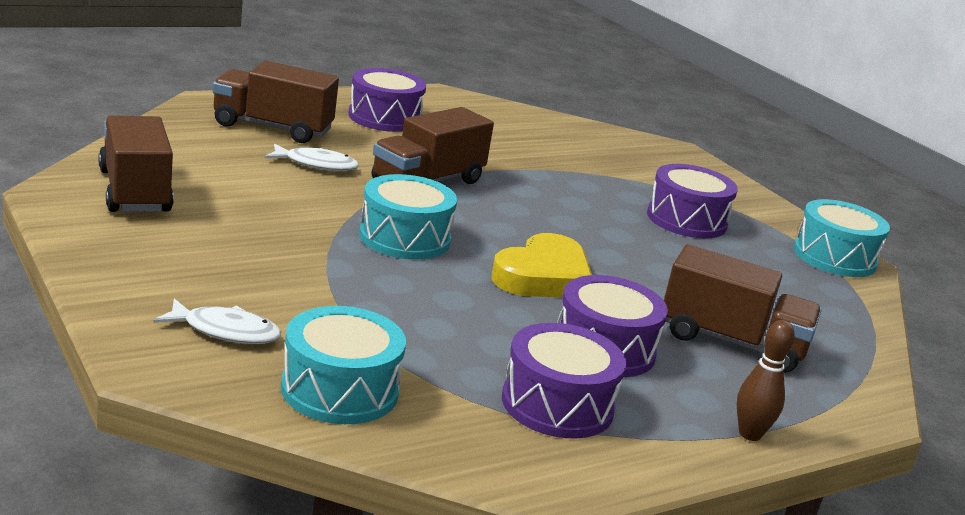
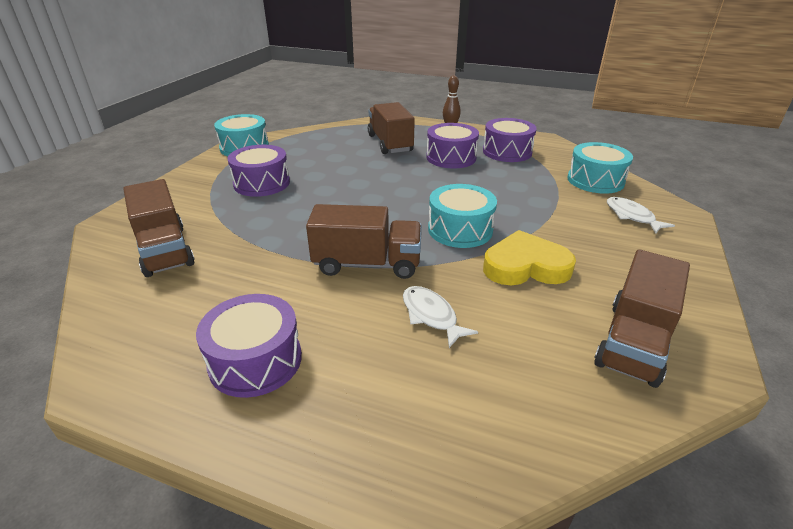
camera: 125 degrees left, 10 degrees up
brown truck [212,61,339,143] -> brown truck moved to [123,179,195,277]
yellow heart [491,233,592,297] -> yellow heart moved to [483,230,576,285]

